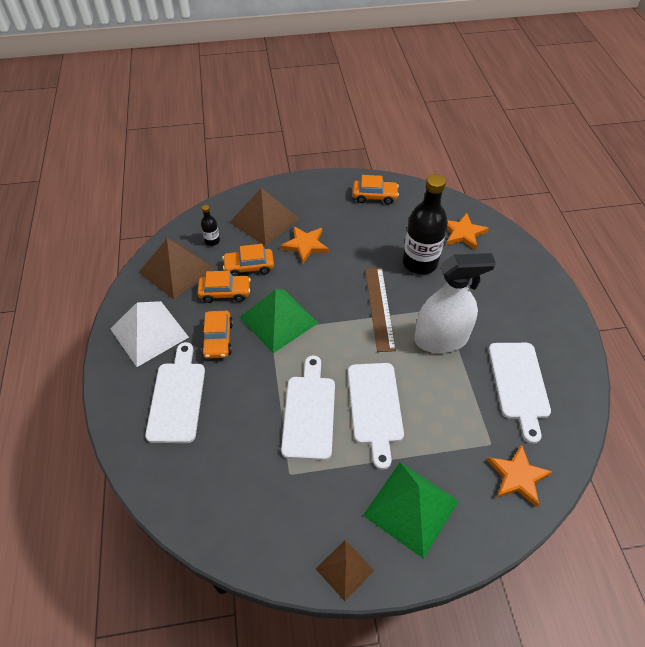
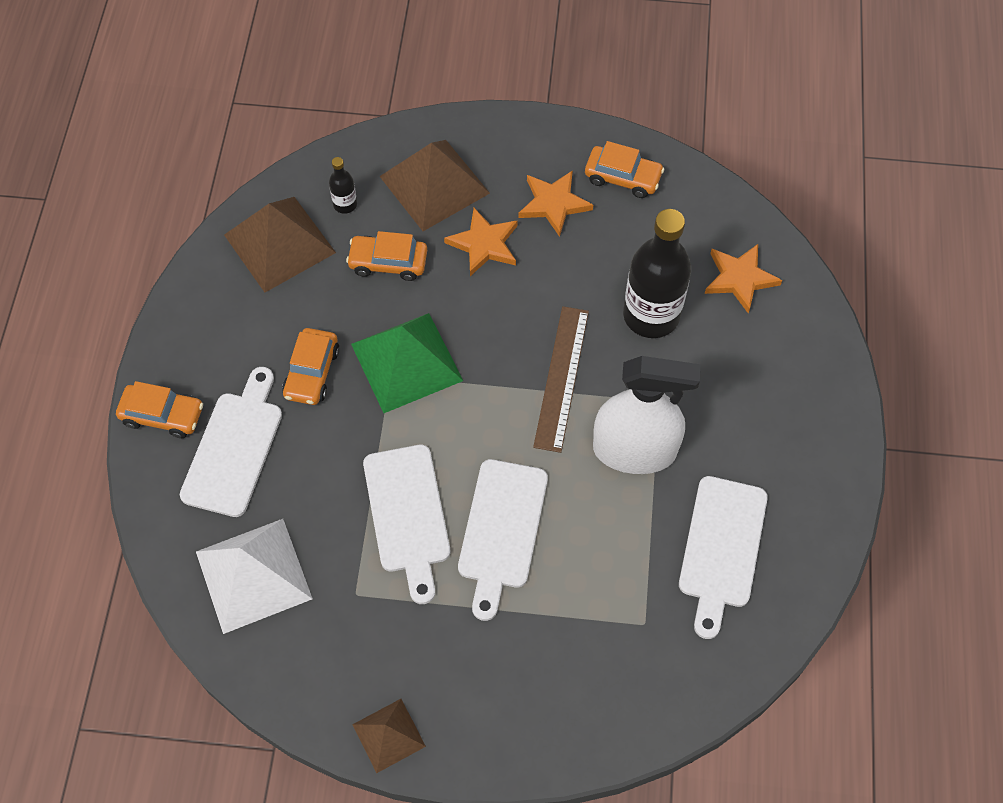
camera: 15 degrees right, 10 degrees up
white pyramid [110,301,189,367] -> white pyramid moved to [196,519,313,634]
orange car [197,271,251,303] -> orange car moved to [116,381,203,438]
white cutting board [281,355,335,460] -> white cutting board turned 150 degrees clockwise [363,445,450,604]
green pyramid [363,462,459,559] -> none
orange star [487,444,552,507] -> orange star moved to [518,170,593,237]

